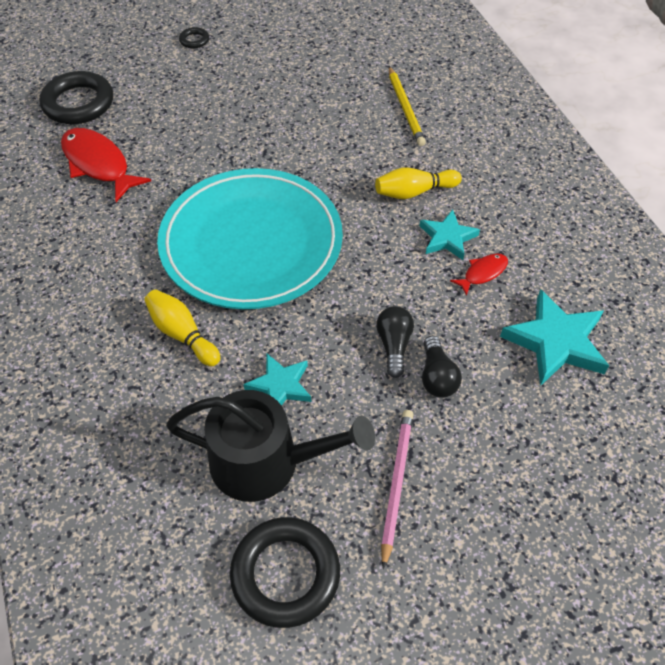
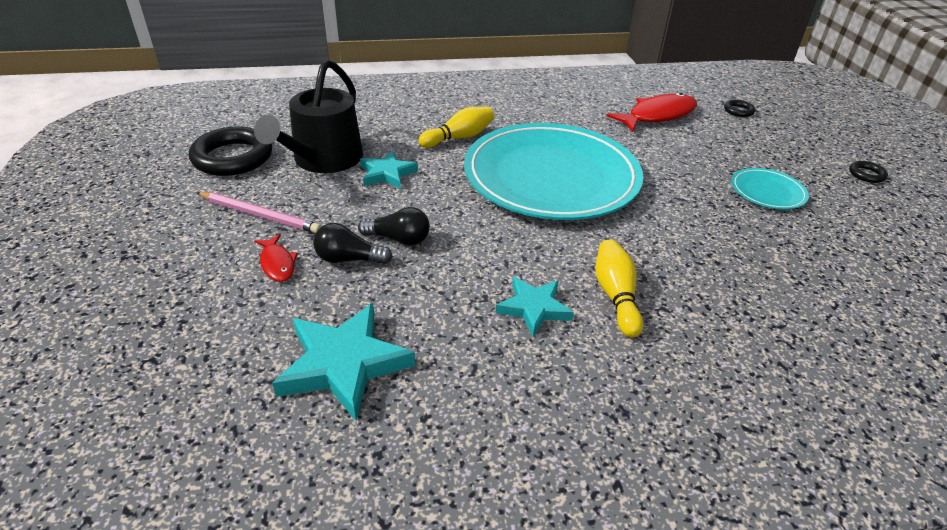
camera: 100 degrees right, 15 degrees down
black ring [39,71,113,124] -> black ring [724,100,756,117], size x0.45
yellow pencil [389,66,426,146] -> none
red fish [450,253,508,296] -> red fish moved to [254,234,298,282]
none -> turquoise plate [731,168,809,209]

